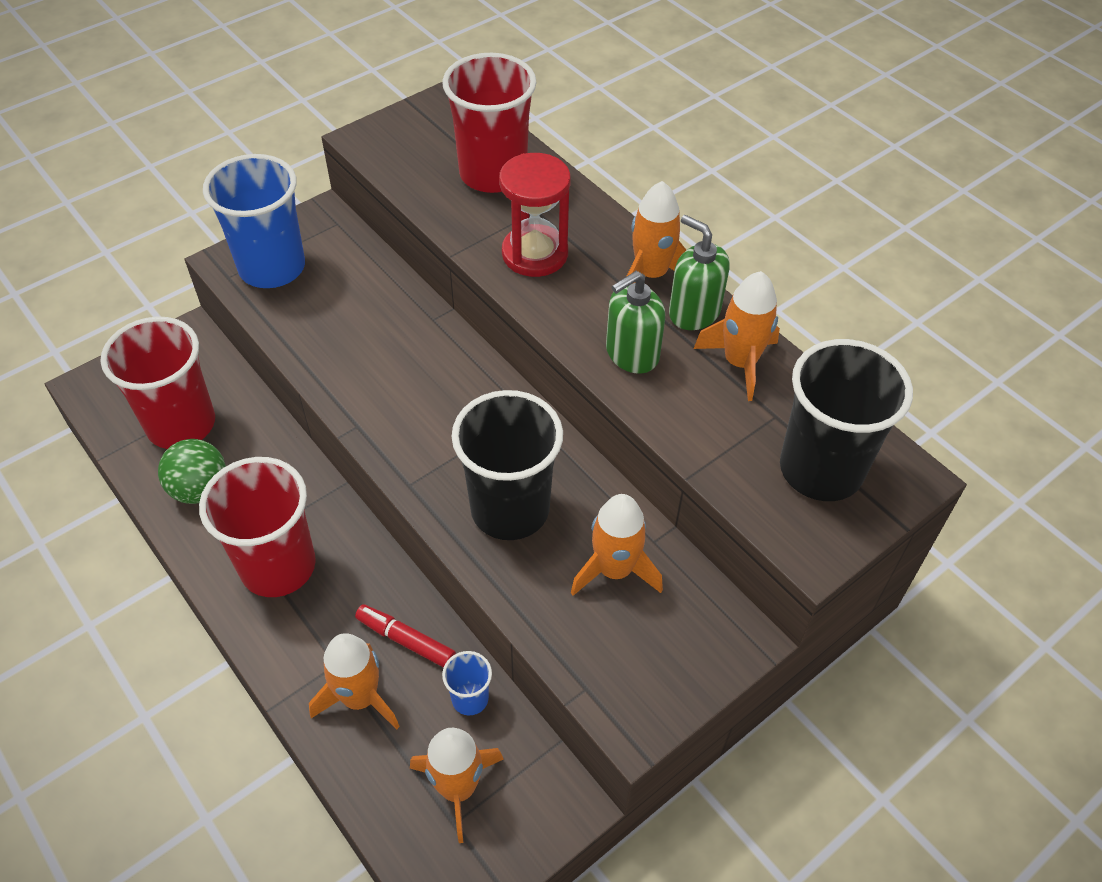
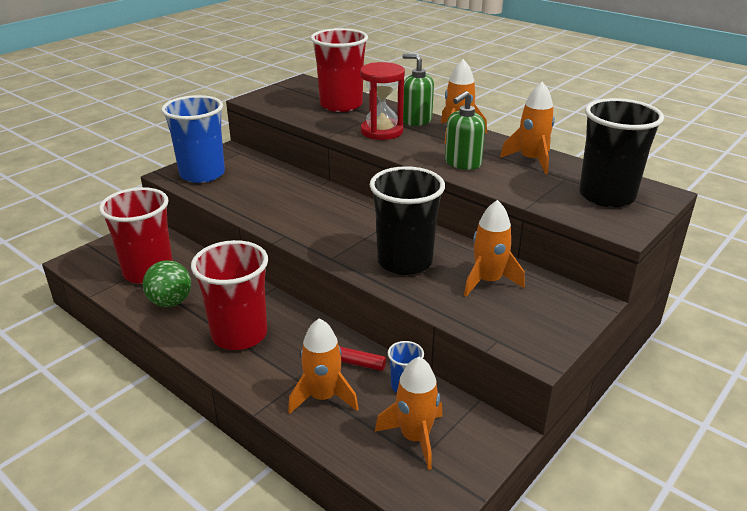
camera: 10 degrees left, 20 degrees down
green soap dispenser [669,215,730,330] -> green soap dispenser moved to [402,54,434,126]

